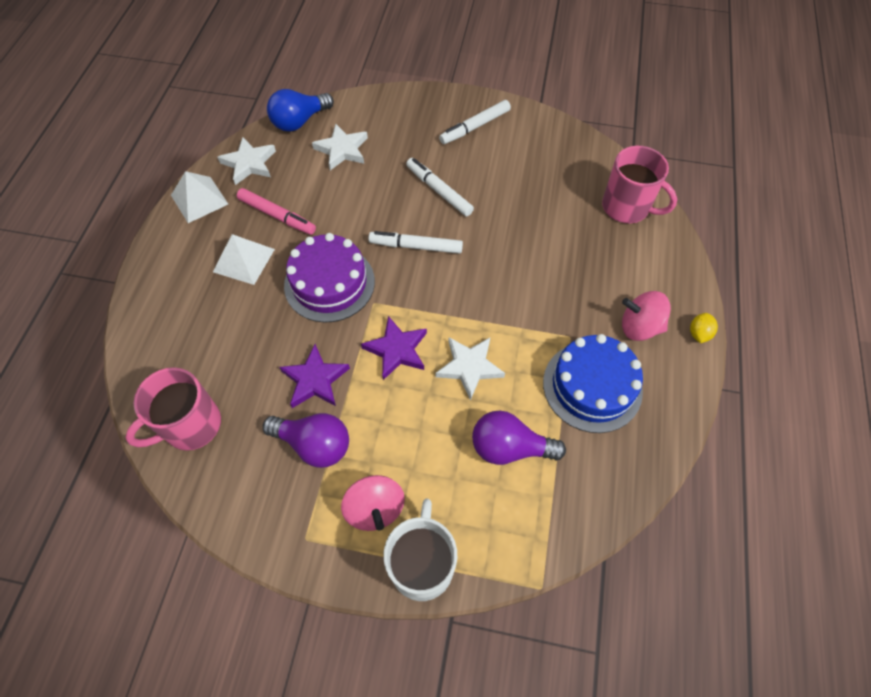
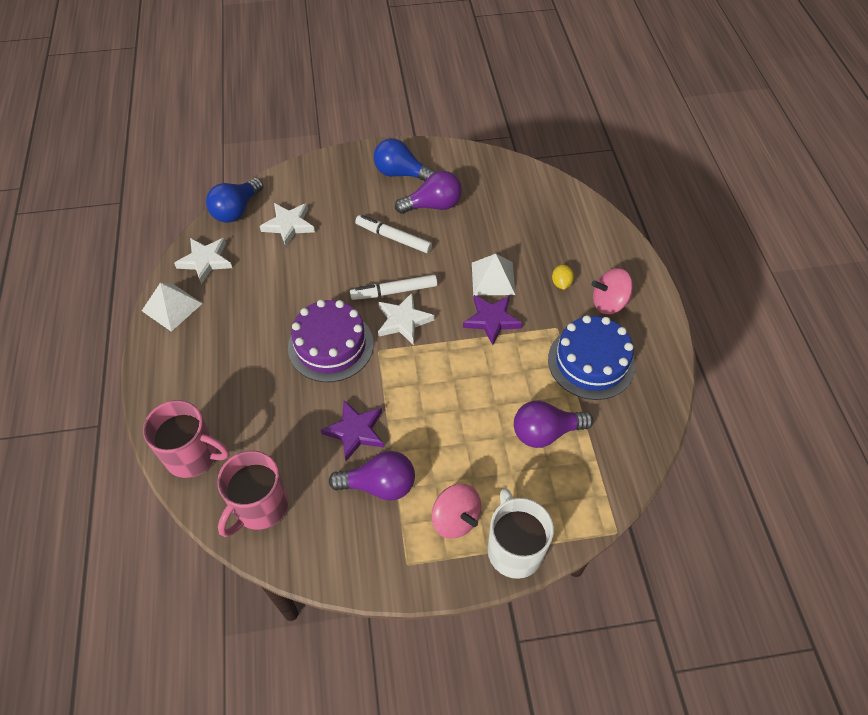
camera: 20 degrees left, 5 degrees down
white pyramid [213,234,275,285] -> white pyramid moved to [472,254,515,295]
pink marker [237,188,316,235] -> none
purple star [361,316,427,380] -> purple star moved to [463,295,523,345]
white star [436,337,505,401] -> white star moved to [378,292,434,345]
white marker [439,100,511,144] -> blue light bulb [374,138,436,182]
pink mug [602,146,677,223] -> pink mug moved to [143,400,229,478]
yellow lemon [690,313,718,343] -> yellow lemon moved to [552,264,574,290]
none -> purple light bulb [395,171,462,214]

